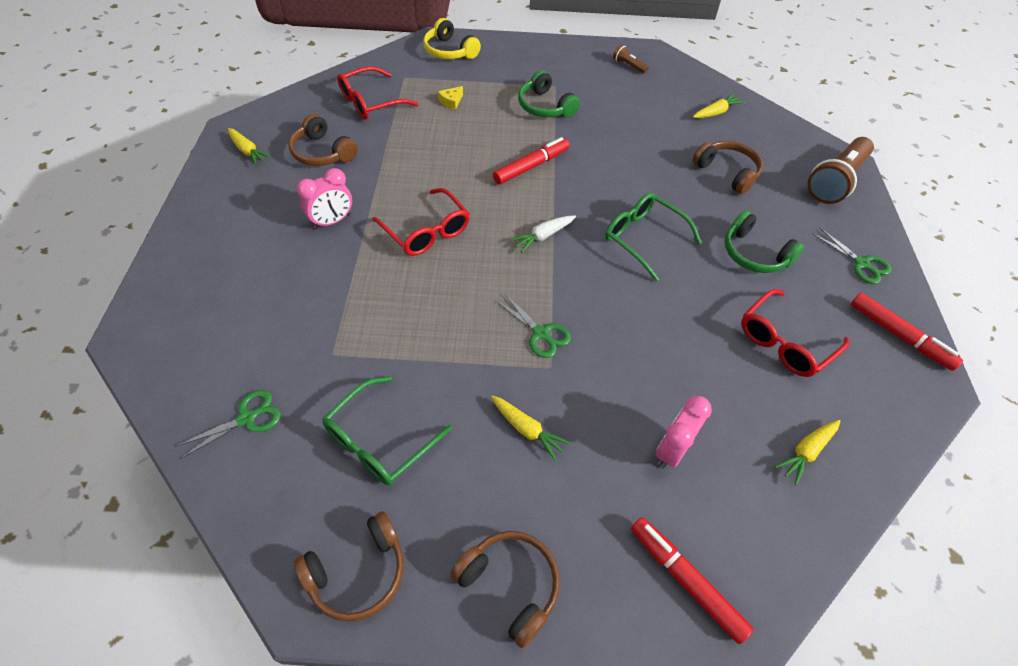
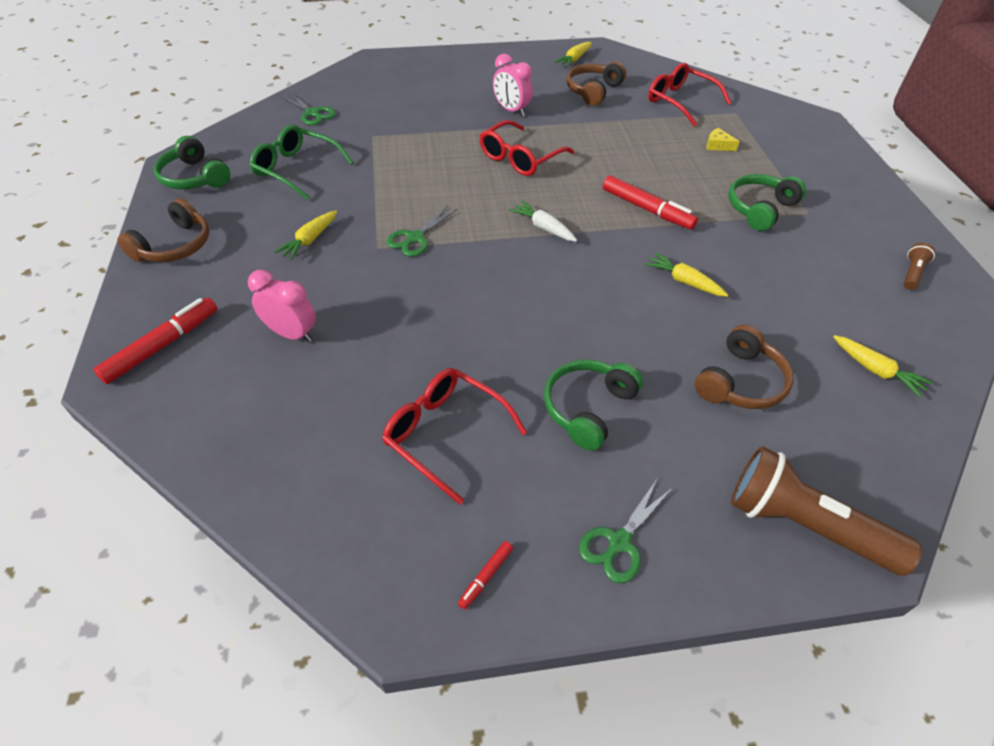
camera: 80 degrees right, 5 degrees down
brown headphones [294,511,404,622] -> green headphones [154,136,230,189]
yellow headphones [423,18,481,59] -> none
green glasses [605,193,702,282] -> none
yellow carrot [775,420,840,486] -> yellow carrot moved to [645,252,728,297]
red marker [850,293,963,371] -> red marker [458,541,513,609], size x0.48

